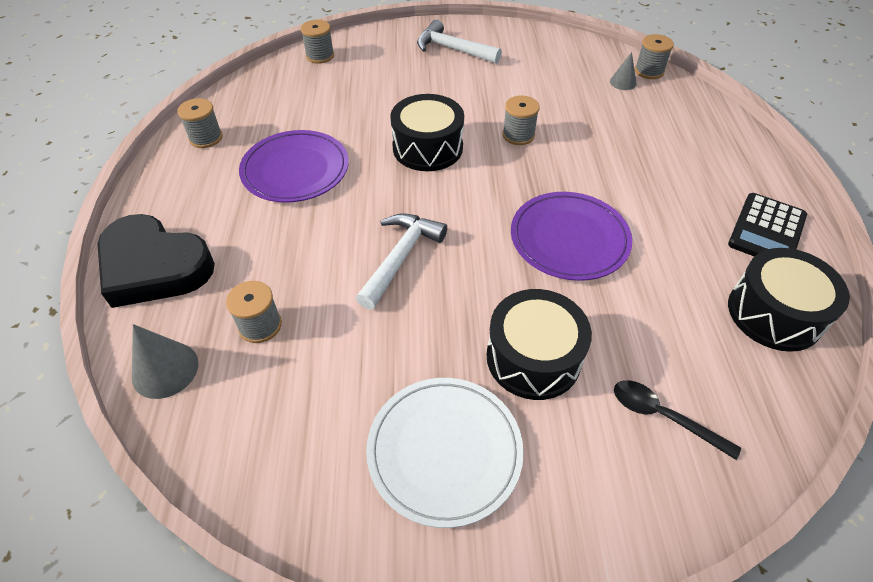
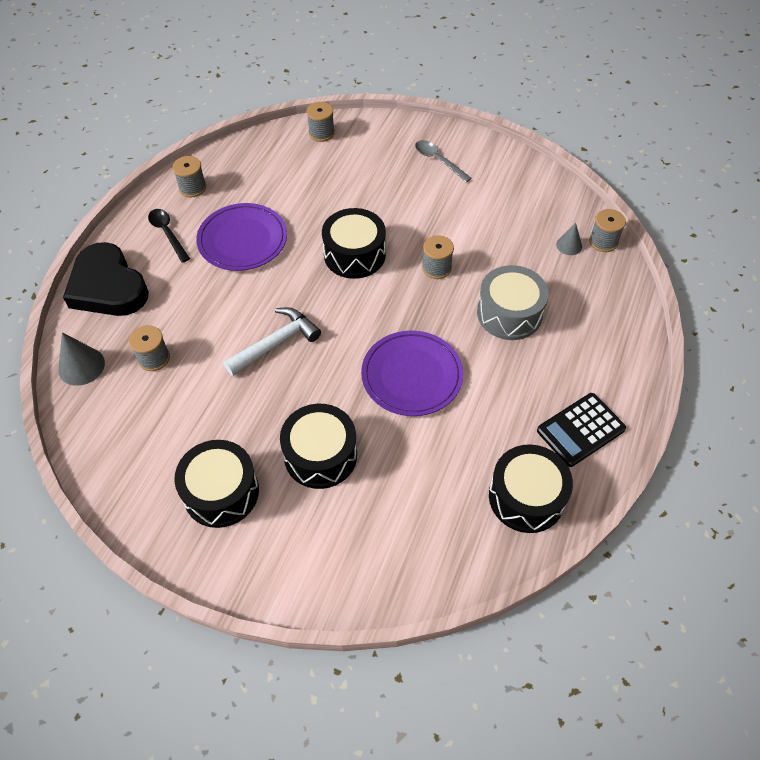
camera: 25 degrees right, 5 degrees up
white plate [366,378,524,528] -> black drum [174,440,259,528]
white hammer [417,20,502,64] -> grey spoon [415,140,472,183]
black spoon [614,380,741,460] -> black spoon moved to [148,209,190,263]
none -> grey drum [477,265,549,340]

